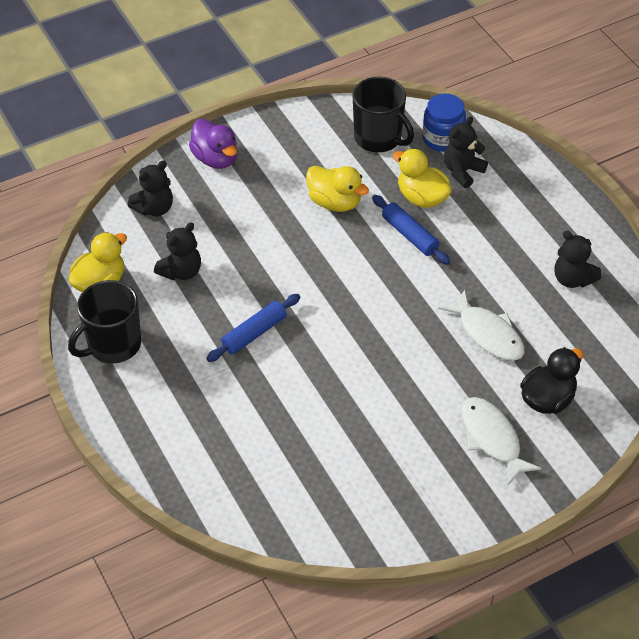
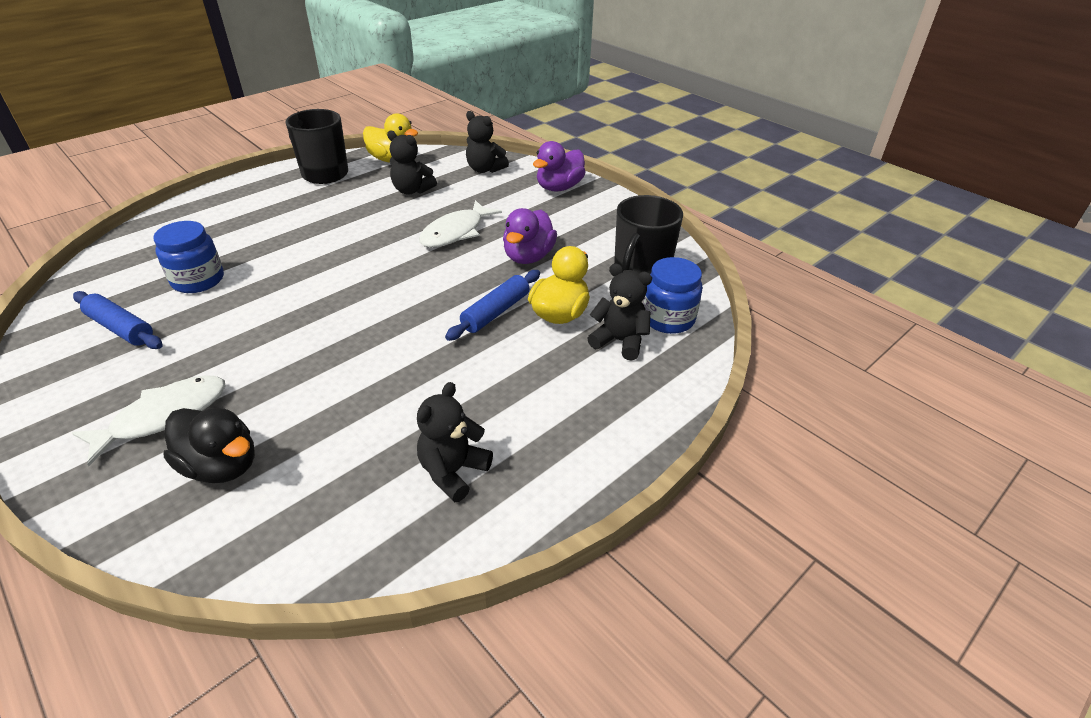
camera: 75 degrees right, 10 degrees down
blue rolling pin [206,294,300,362] -> blue rolling pin moved to [73,291,163,349]
yellow duck [306,166,369,212] -> purple duck [503,208,557,264]
white fish [438,290,524,361] -> white fish moved to [419,200,502,248]
none -> blue jar [153,221,224,293]

